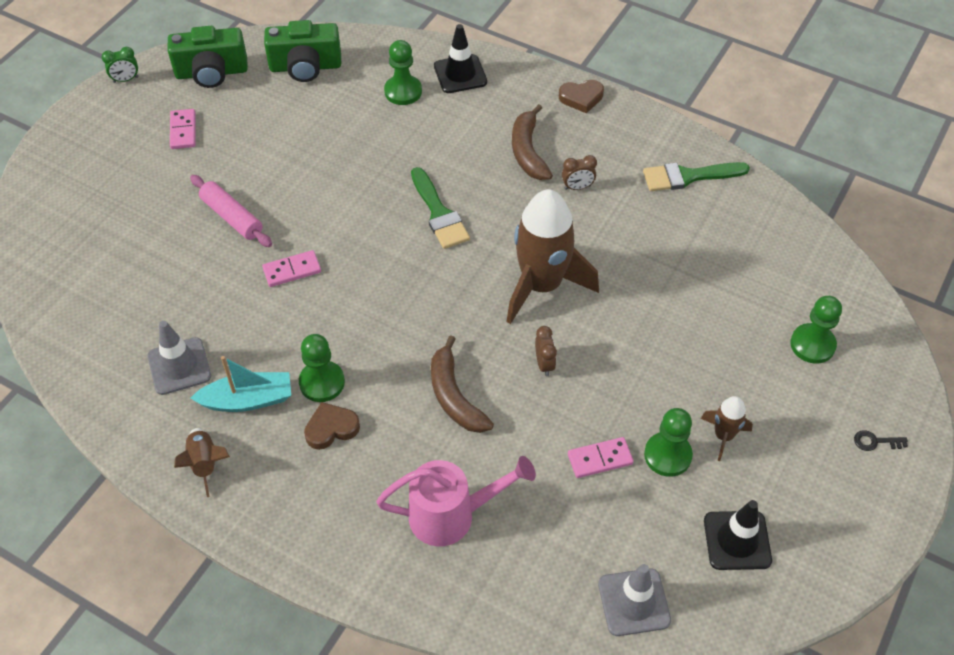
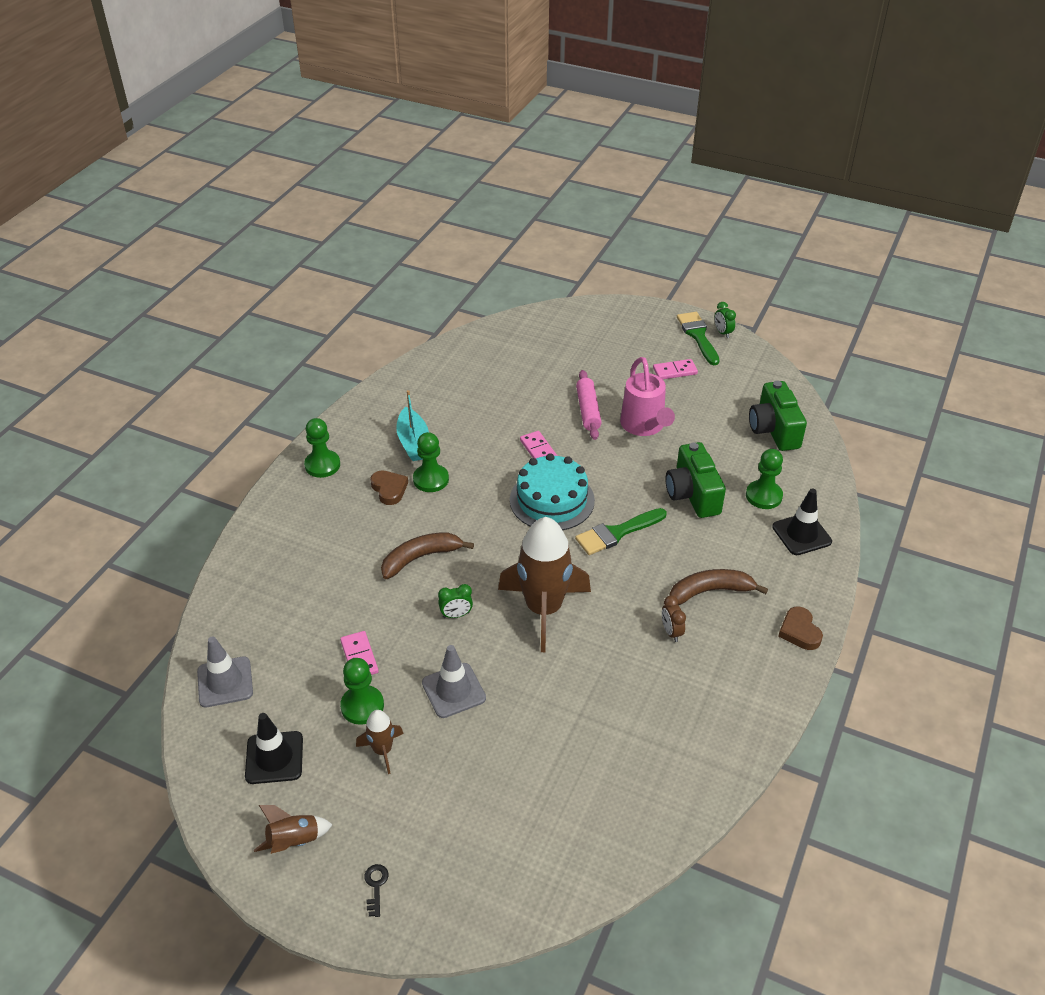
camera: 85 degrees right, 10 degrees down
grey traffic cone [147,321,211,395] -> grey traffic cone moved to [422,645,486,718]
green camera [168,26,248,88] -> green camera moved to [666,442,726,518]
brown rocket [174,428,230,497] -> brown rocket moved to [254,805,333,854]
pink rolling pin [190,175,272,247] -> pink rolling pin turned 45 degrees counterclockwise [576,370,602,440]
pink watering can [377,456,536,546] -> pink watering can moved to [620,357,675,436]
brown clock [535,326,557,376] -> green clock [438,584,473,618]
green brush [643,162,750,191] -> green brush moved to [677,312,720,365]
green pawn [790,296,842,364] -> green pawn moved to [304,418,340,478]
none -> turquoise cake [510,453,595,530]

